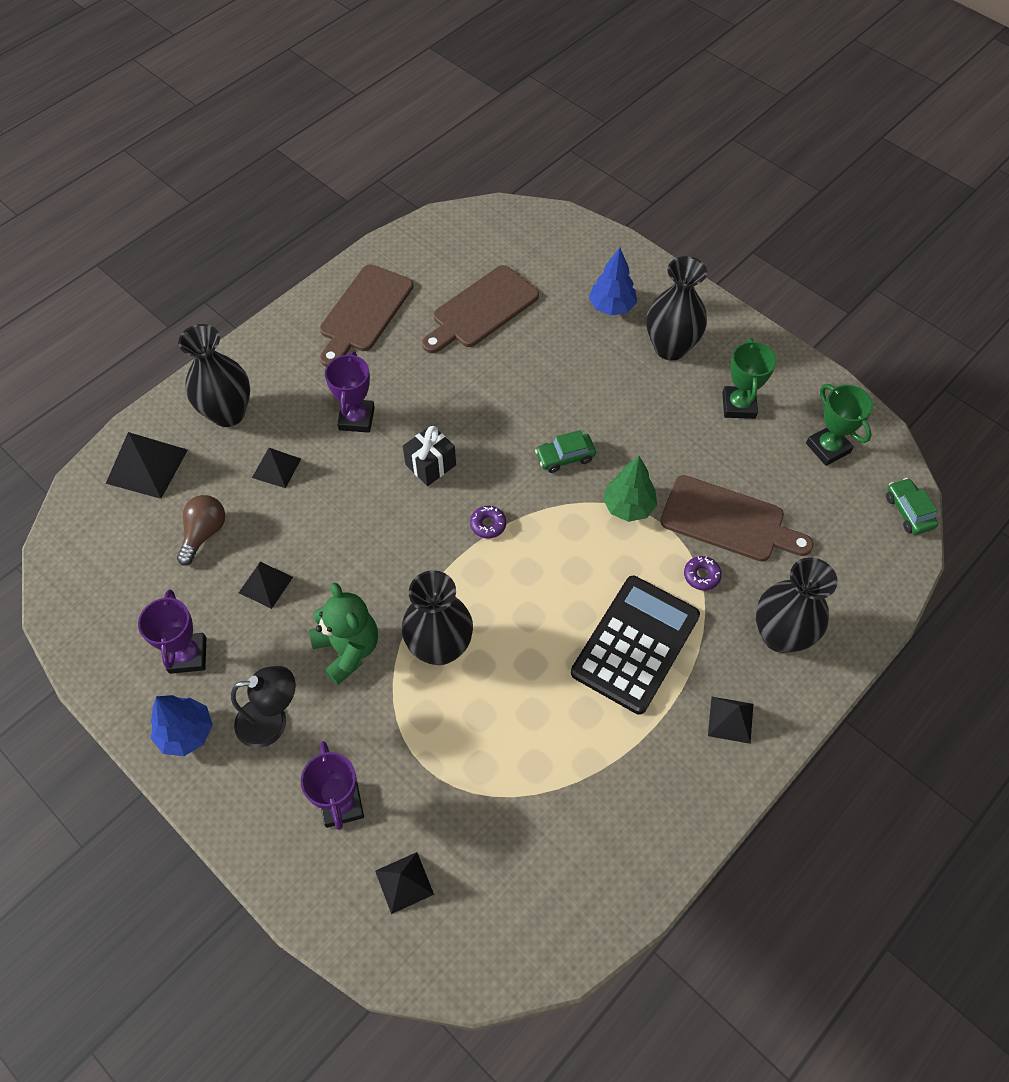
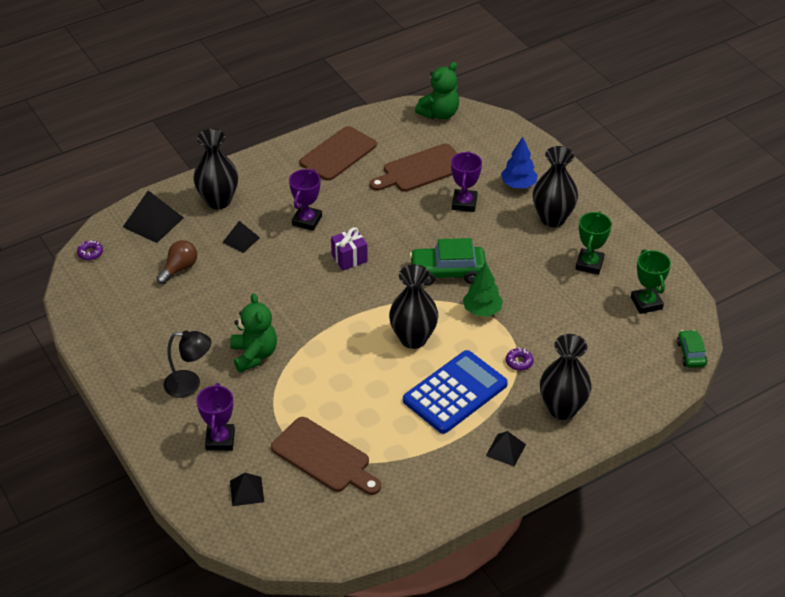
camera: 15 degrees right, 15 degrees down
purple trophy [138,589,206,674] -> purple trophy moved to [451,151,482,212]
blue tree [151,695,213,756] -> none
black pyramid [239,562,293,609] -> none
black vase [402,570,473,665] -> black vase moved to [389,264,438,349]
black gift [403,425,456,486] -> purple gift [331,227,368,271]
purple donut [470,506,506,539] -> purple donut moved to [77,240,103,260]
green car [535,430,596,473] -> green car [409,238,486,285], size x1.74
black calculator [571,576,700,715] -> blue calculator [403,350,508,434]
brown cutting board [660,475,813,561] -> brown cutting board moved to [271,417,381,495]
none -> green teddy bear [415,62,459,120]

